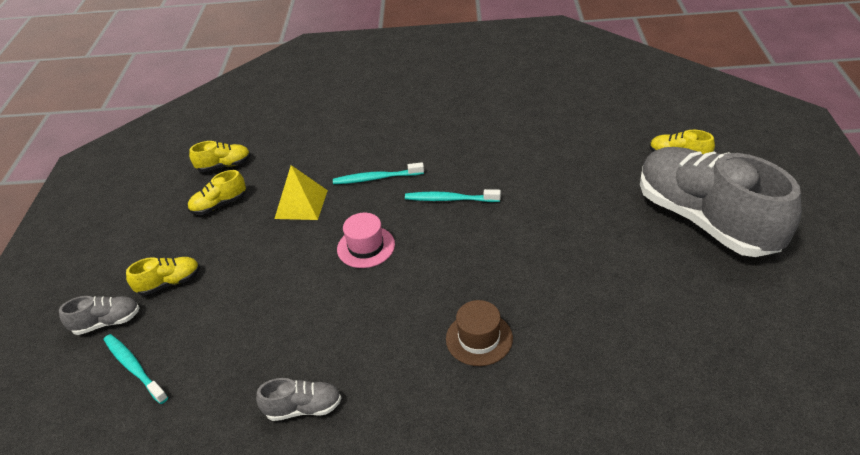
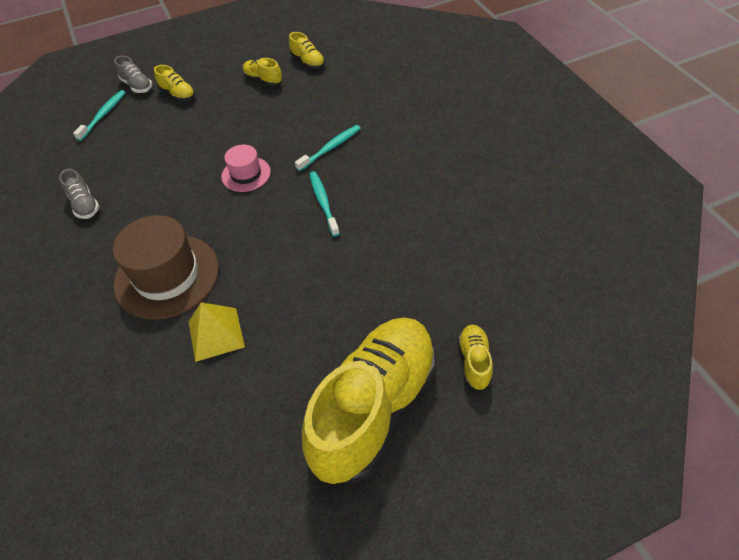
camera: 65 degrees right, 10 degrees up
yellow pyramid [274,165,328,220] -> yellow pyramid moved to [189,303,245,362]
turquoise toothbrush [333,162,424,184] -> turquoise toothbrush turned 75 degrees clockwise [295,125,361,171]
brown hat [446,300,513,366] -> brown hat [113,215,219,320], size x1.86
grey shoe [640,147,802,257] -> yellow shoe [302,317,437,484]

